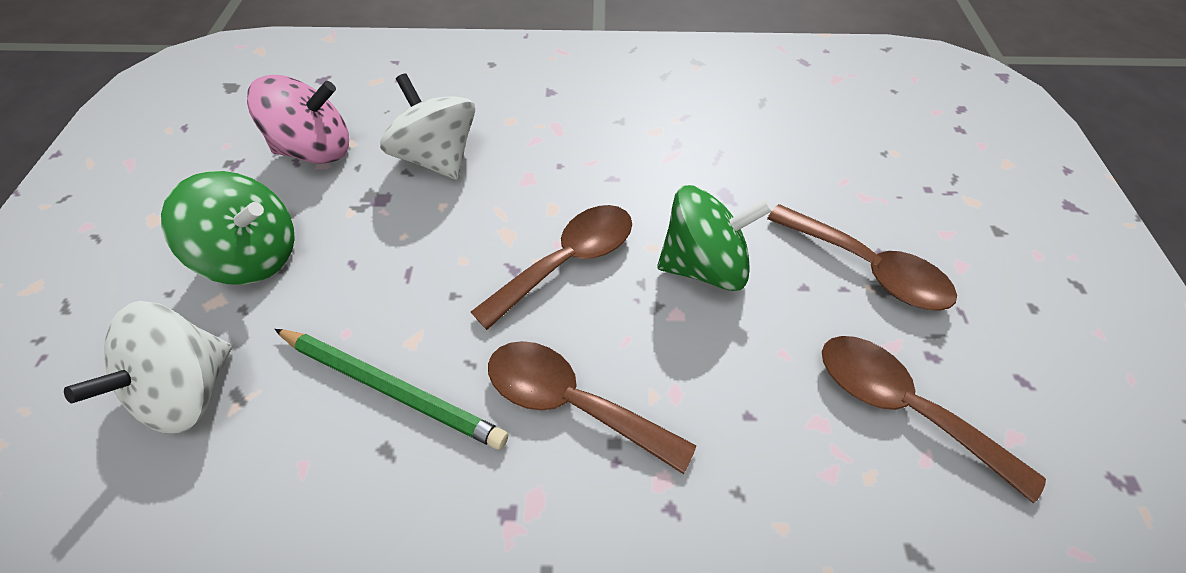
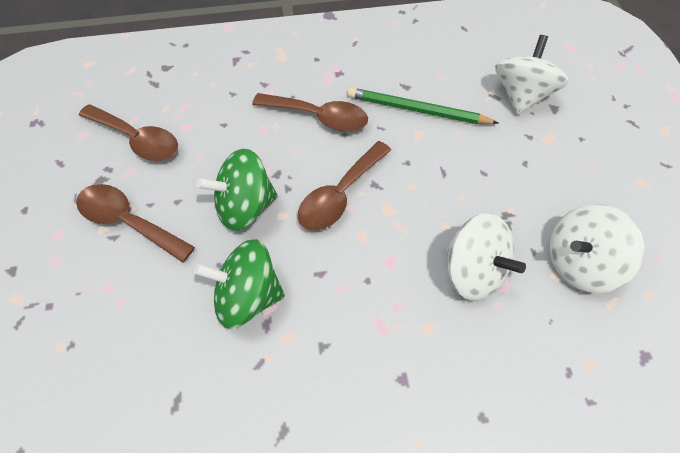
camera: 170 degrees right, 5 degrees up
green spinning top [161,171,295,285] -> green spinning top moved to [194,239,285,329]
pink spinning top [247,75,349,164] -> white spinning top [549,204,644,293]

